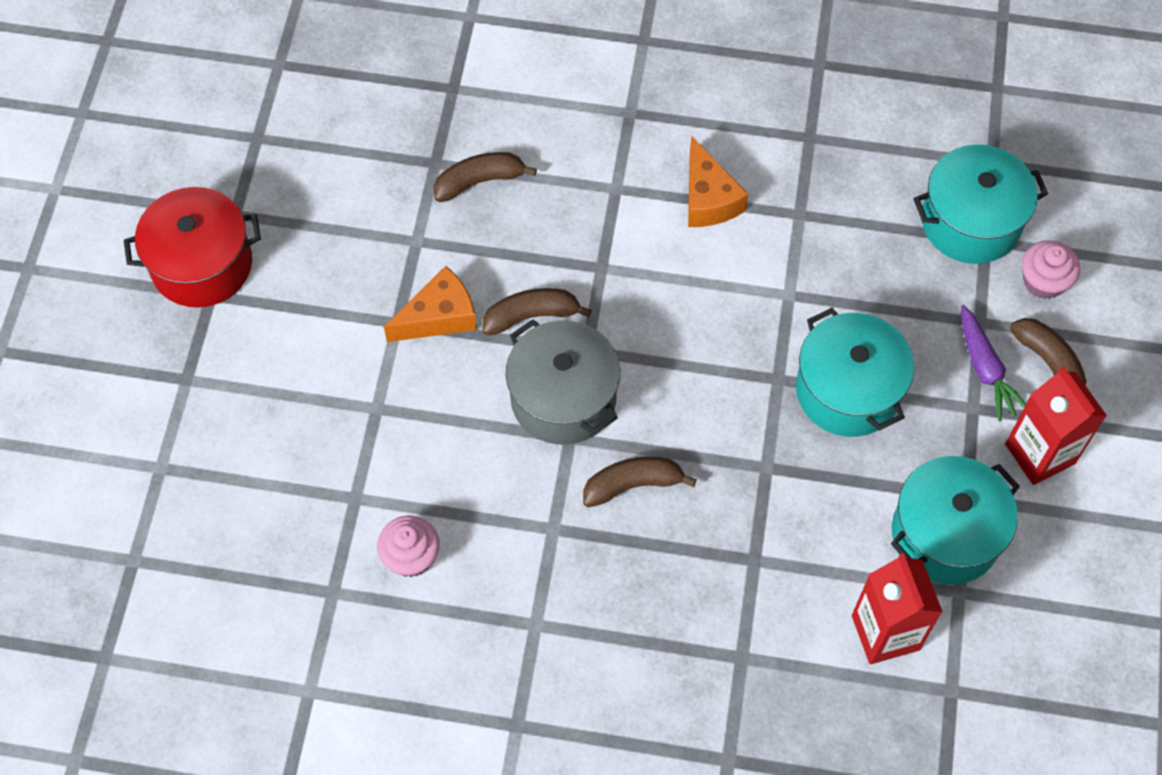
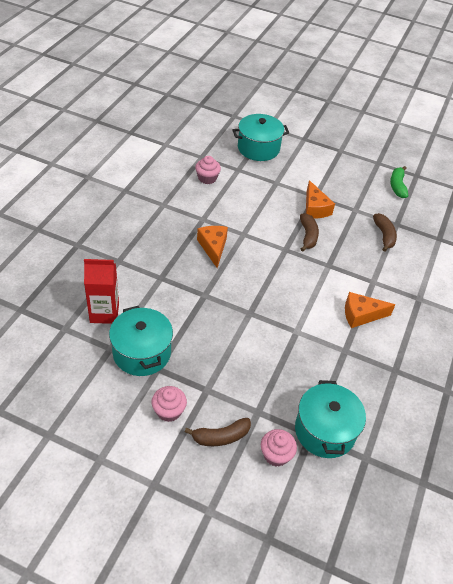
camera: 100 degrees right, 15 degrees down
red pot [124,187,261,308] -> none
grey pot [506,319,620,445] -> none
brown banana [583,456,697,507] -> orange cheese [197,226,228,268]
turquoise pot [796,308,914,437] -> turquoise pot moved to [232,114,289,161]
purple carrot [961,305,1026,421] -> none
red carton [1005,366,1107,485] -> pink cupcake [152,386,187,422]
none -> green banana [390,166,408,198]

